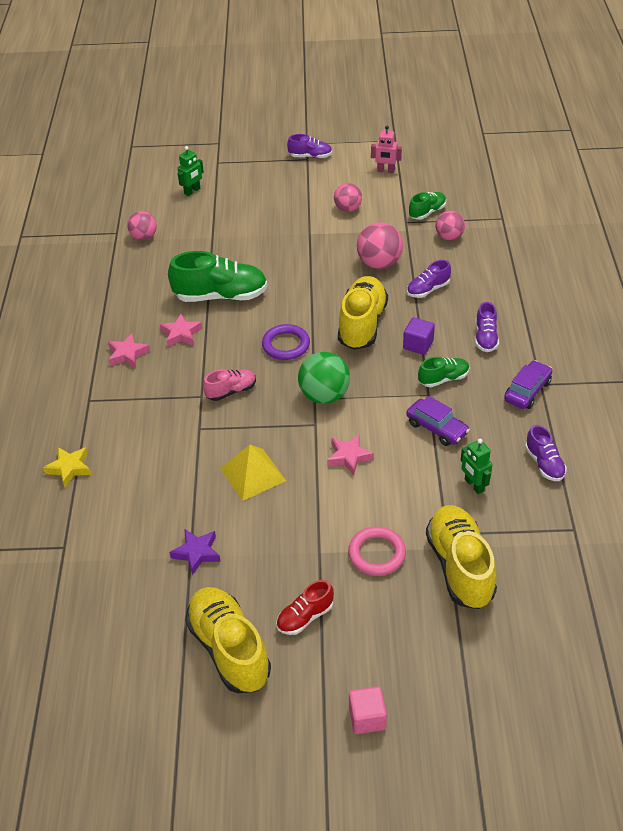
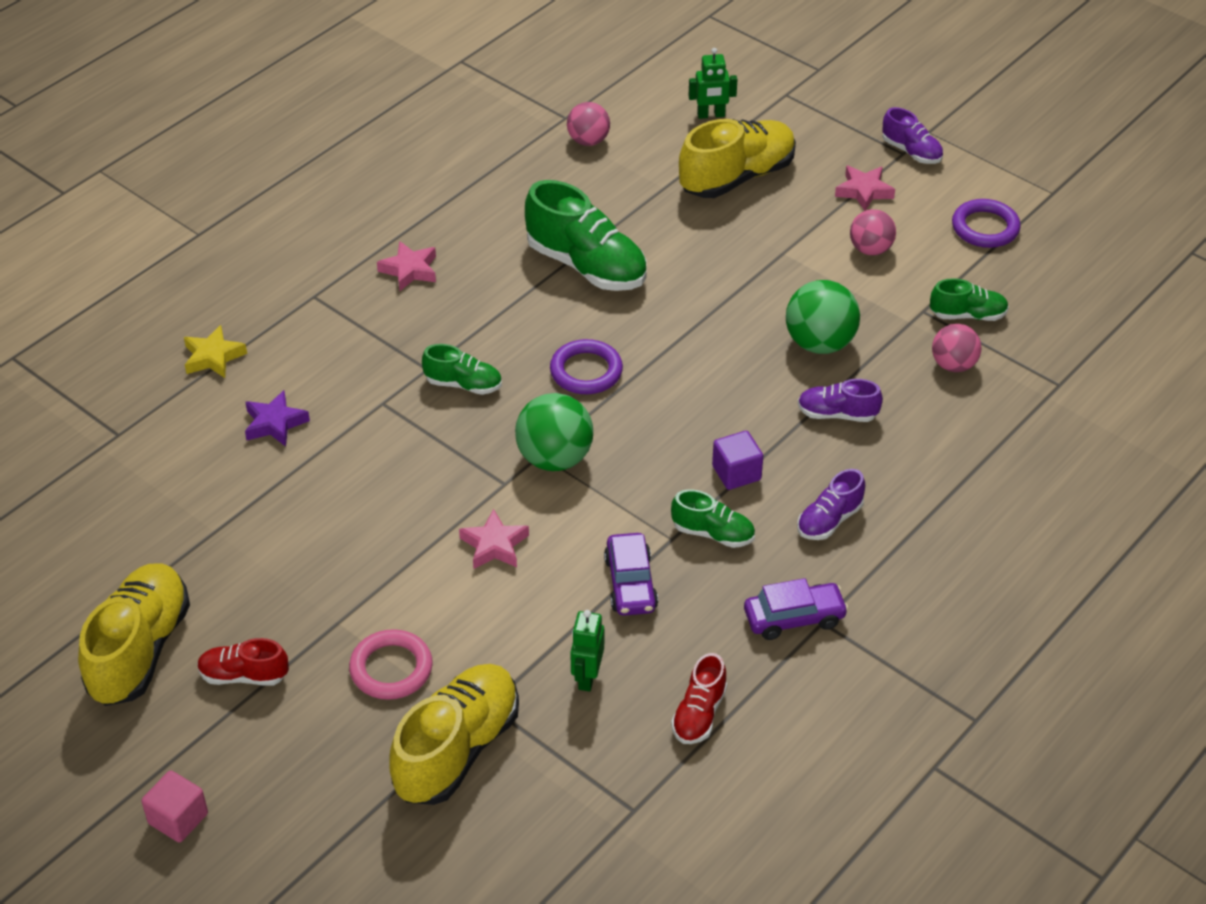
camera: 40 degrees right, 0 degrees up
pink star [160,314,202,347] -> pink star moved to [835,165,895,211]
purple star [169,529,221,575] -> purple star moved to [245,390,310,447]
pink shoe [203,369,256,401] -> green shoe [422,344,502,395]
yellow pyramid [220,445,286,501] -> none
yellow shoe [338,276,388,350] -> yellow shoe moved to [679,119,796,198]
pink ball [357,222,403,269] -> green ball [786,280,860,354]
pink robot [371,126,402,173] -> purple ring [952,199,1021,248]
purple shoe [525,425,567,481] -> red shoe [671,653,727,744]

